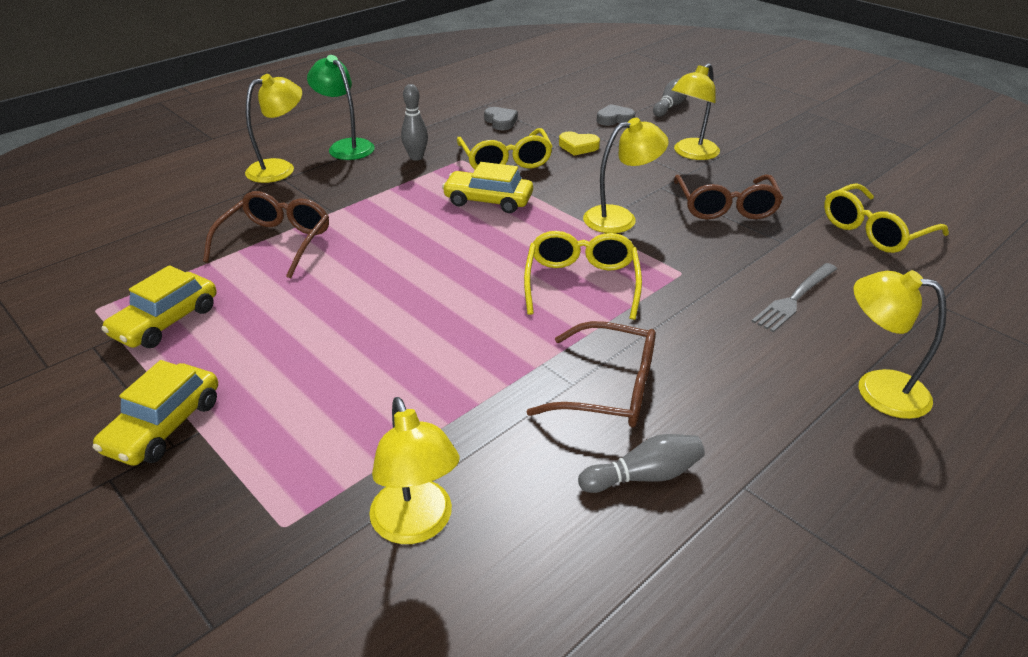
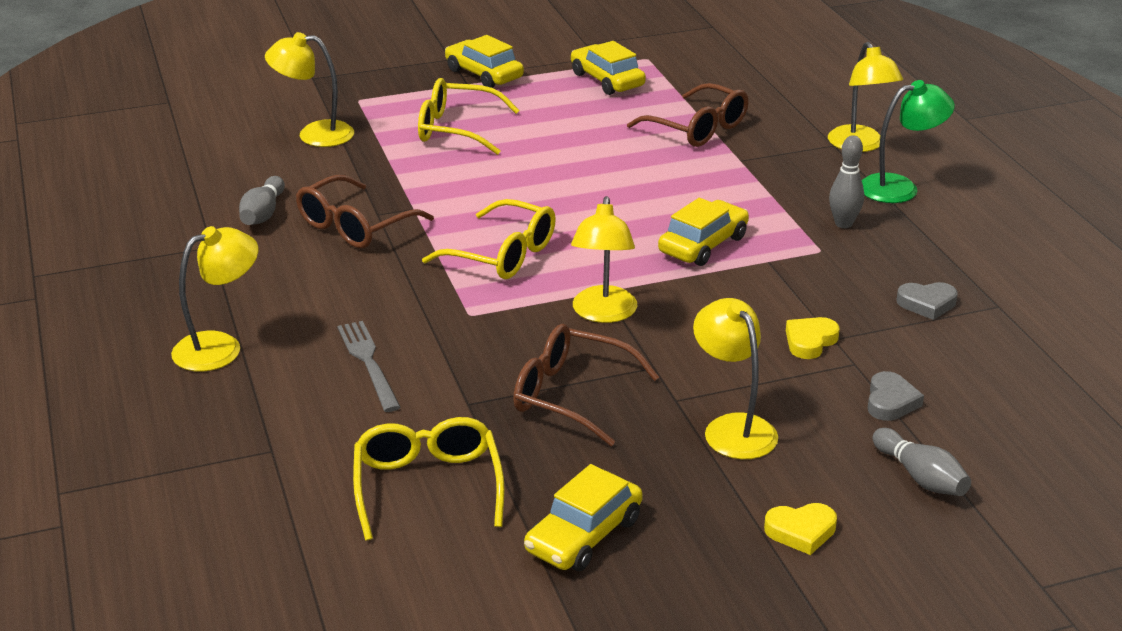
camera: 115 degrees right, 5 degrees down
yellow glasses [457,128,553,169] -> yellow glasses moved to [418,78,520,155]
none -> yellow car [524,464,643,571]
none -> yellow heart [764,503,837,555]

